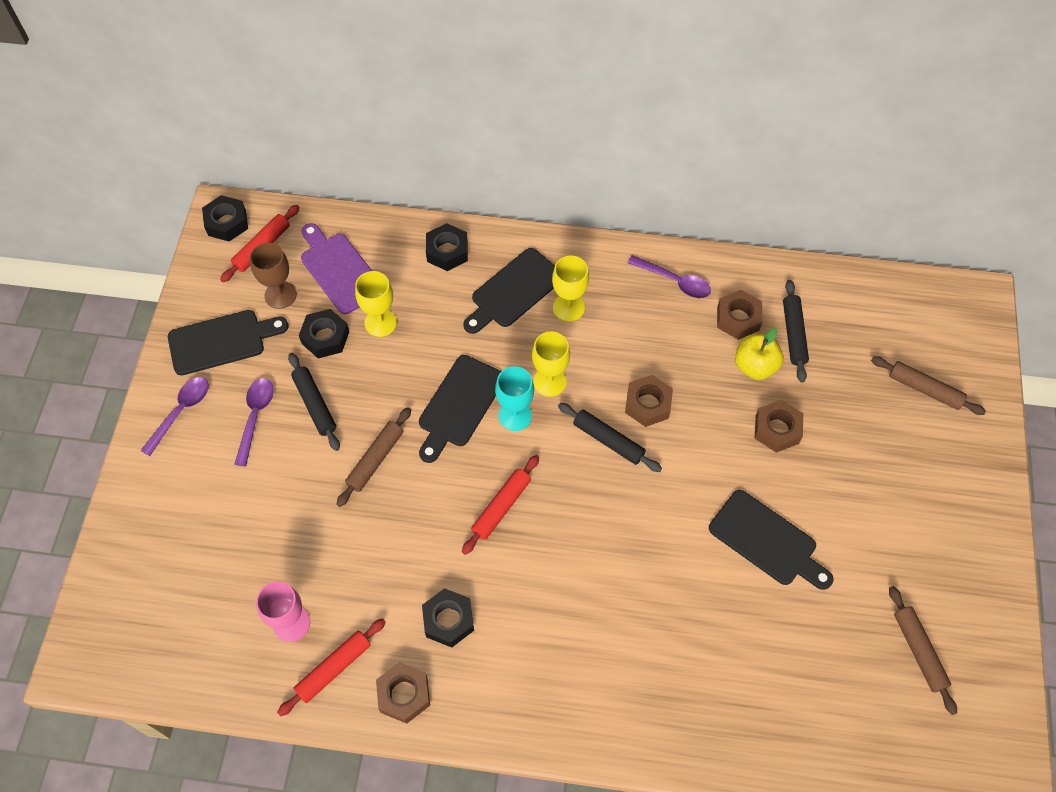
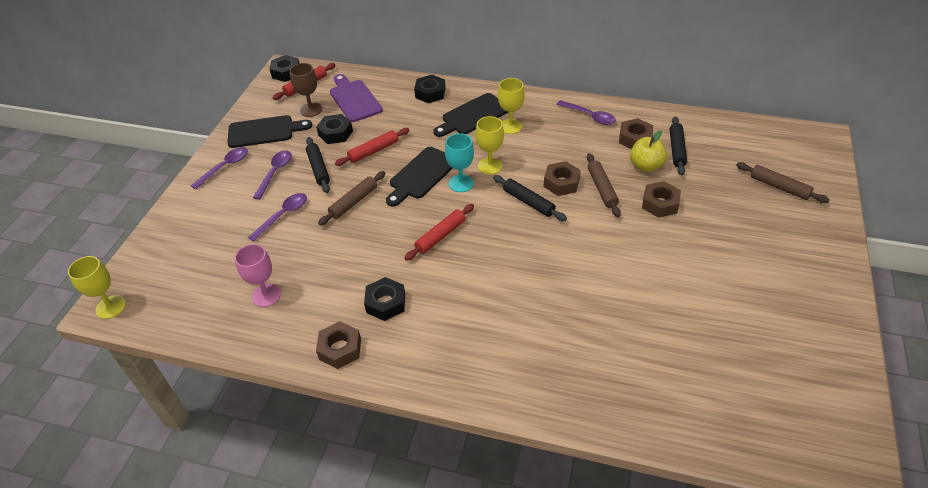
camera: 10 degrees right, 15 degrees down
red rolling pin [277,618,386,716] -> red rolling pin moved to [335,128,410,166]
yellow goblet [355,271,397,337] -> yellow goblet moved to [68,256,126,319]
black cutting board [709,490,833,590] -> none
brown rolling pin [889,586,957,715] -> brown rolling pin moved to [587,153,621,217]
none -> purple spoon [248,193,307,242]

